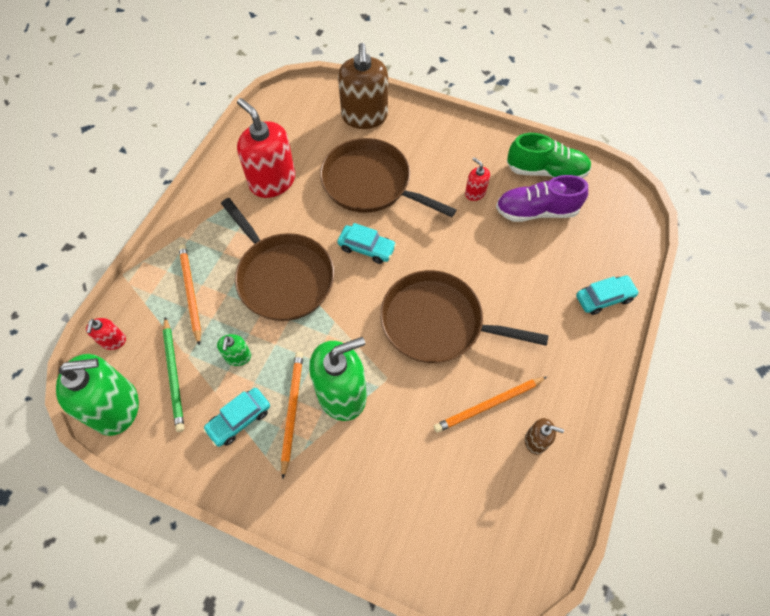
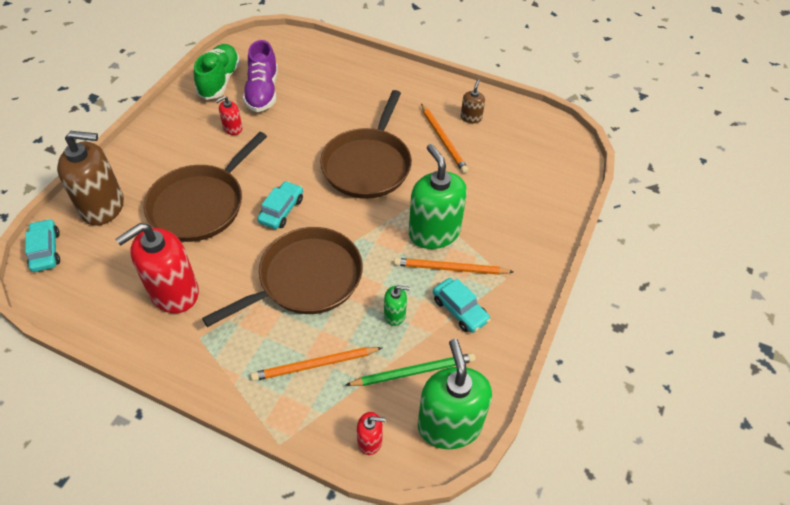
camera: 90 degrees left, 10 degrees down
turquoise car [576,276,639,315] -> turquoise car moved to [25,219,60,272]

